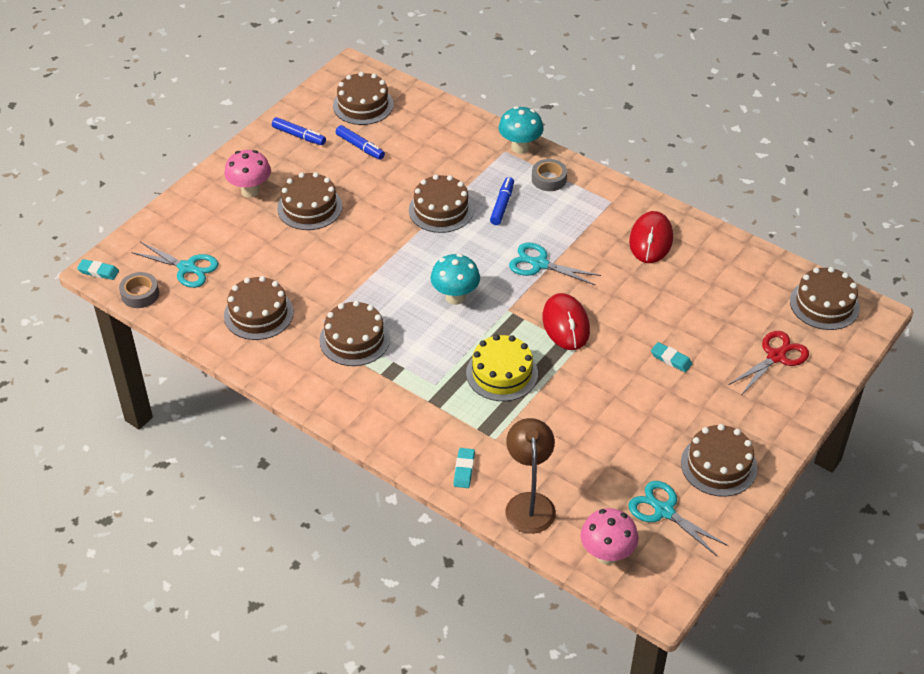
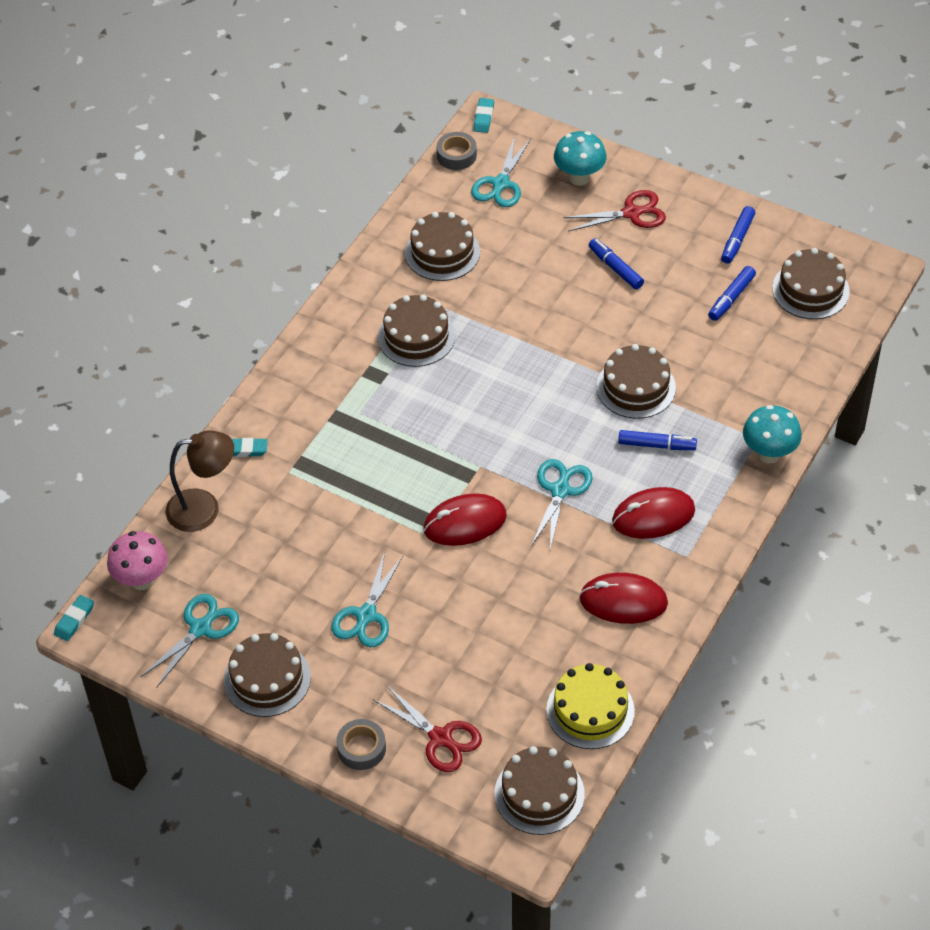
camera: 85 degrees right, 5 degrees up
pink mushroom [224,150,271,198] -> red scissors [564,190,666,232]
brown cake [277,172,342,230] -> blue marker [589,238,644,290]
turquoise mushroom [431,254,480,305] -> turquoise mushroom moved to [554,131,607,186]
yellow cake [466,334,538,401] -> yellow cake moved to [546,663,635,749]
grey tape [532,159,567,191] -> grey tape moved to [336,719,386,770]
turquoise eraser [651,342,692,372] -> turquoise eraser moved to [54,595,94,641]
none -> turquoise scissors [331,552,403,647]
none -> red mouse [612,487,695,539]

